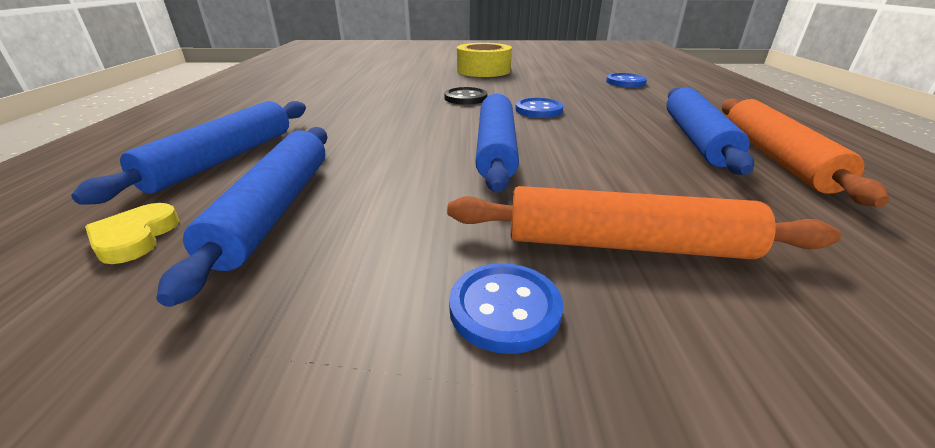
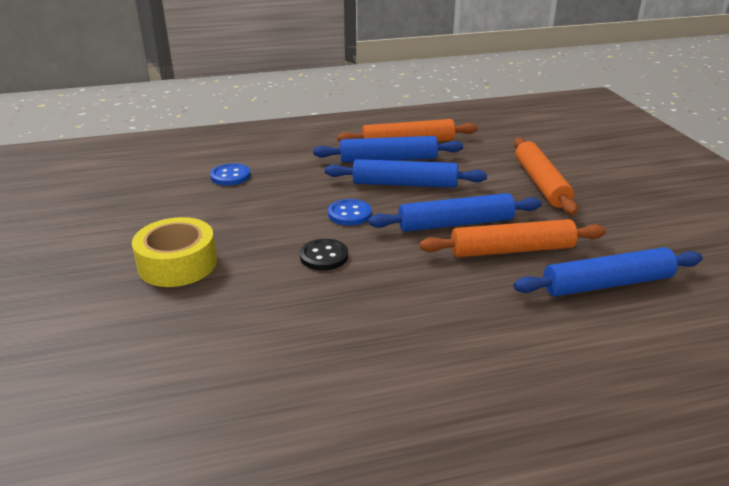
camera: 105 degrees left, 0 degrees up
blue rolling pin [71,101,306,205] -> blue rolling pin moved to [325,159,487,188]
yellow heart [85,203,179,264] -> none
blue button [449,263,563,354] -> none
none -> orange rolling pin [419,219,606,257]

